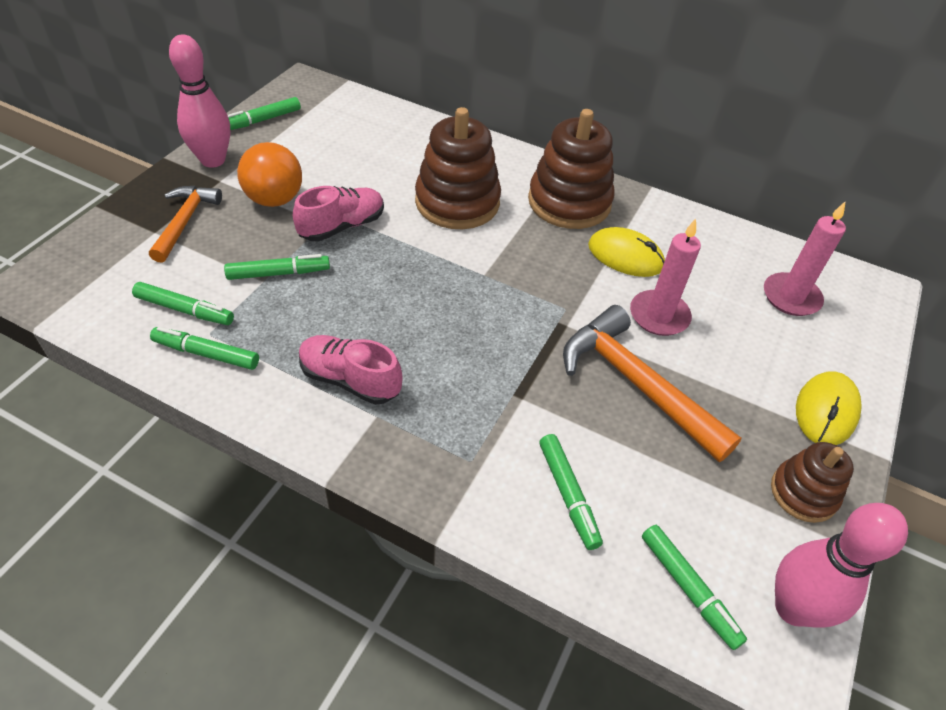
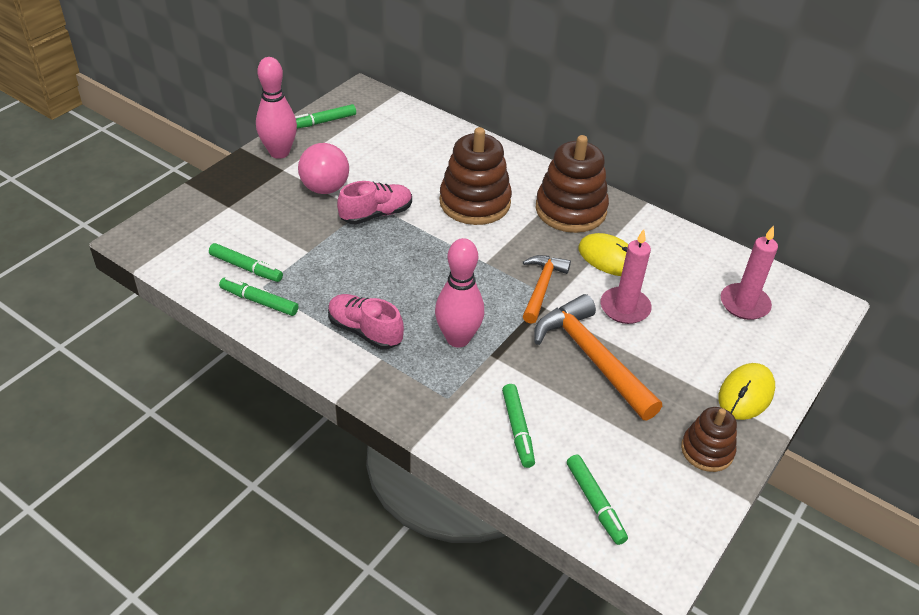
camera: 10 degrees right, 5 degrees down
orange hammer [149,186,222,263] -> orange hammer moved to [523,255,571,324]
green marker [224,254,330,280] -> none
orange ball [237,142,302,207] -> pink ball [298,143,349,194]
pink bowling pin [775,503,908,628] -> pink bowling pin moved to [435,238,484,347]

